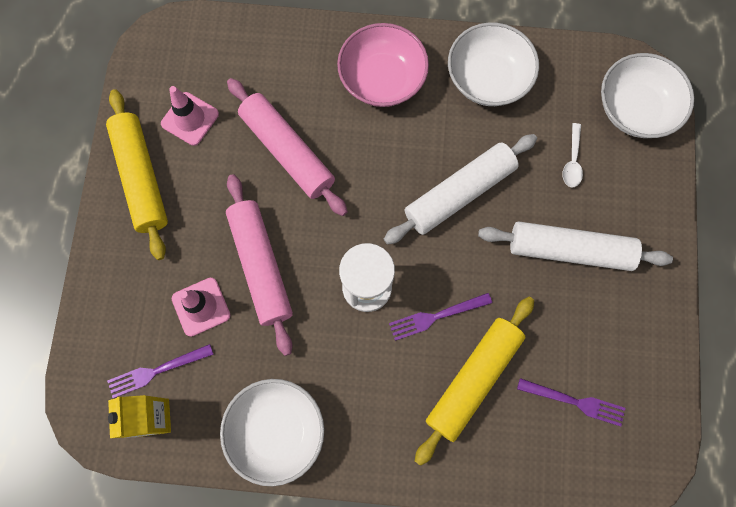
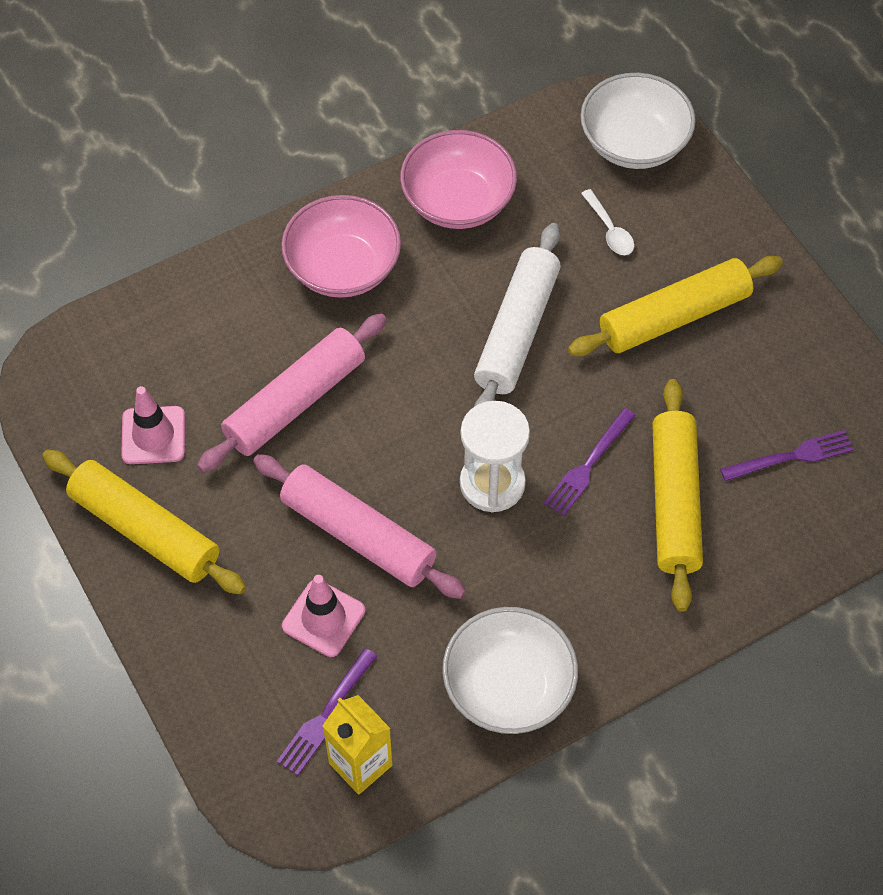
camera: 35 degrees left, 15 degrees down
pink rolling pin [227,78,348,216] -> pink rolling pin turned 60 degrees counterclockwise [197,314,387,472]
white bowl [448,22,539,106] -> pink bowl [400,130,517,229]
white rolling pin [478,221,673,271] -> yellow rolling pin [568,256,783,356]

